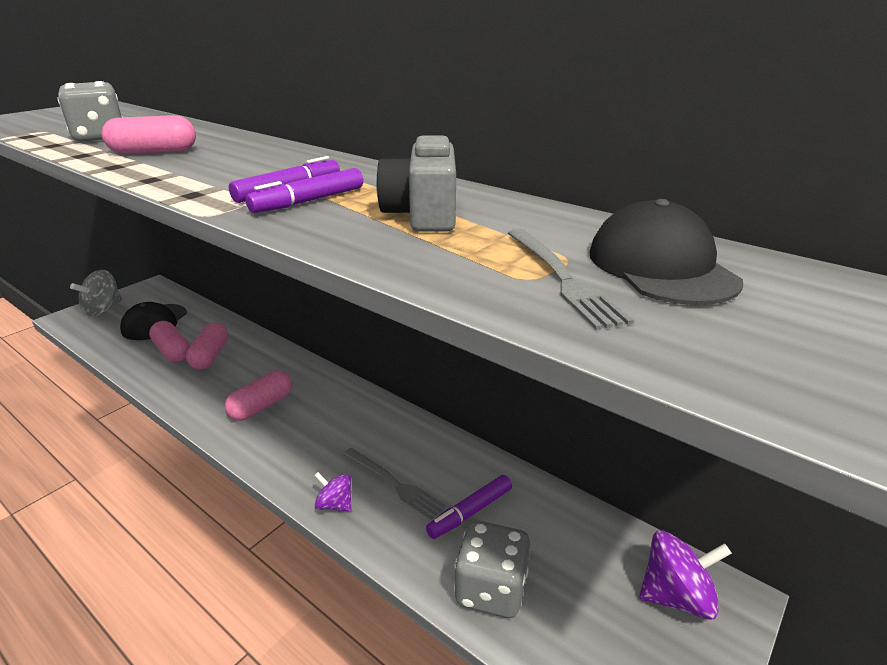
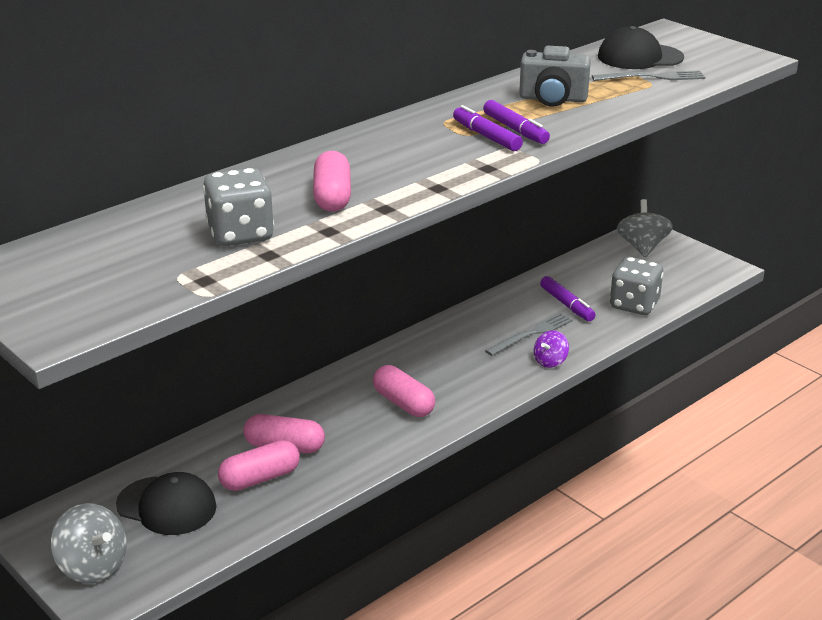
camera: 80 degrees left, 0 degrees up
purple spinning top [639,531,732,620] -> grey spinning top [617,199,673,257]

